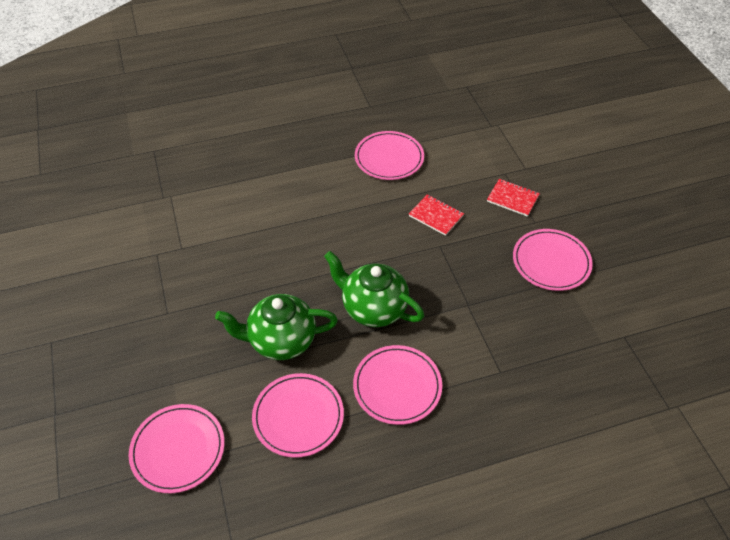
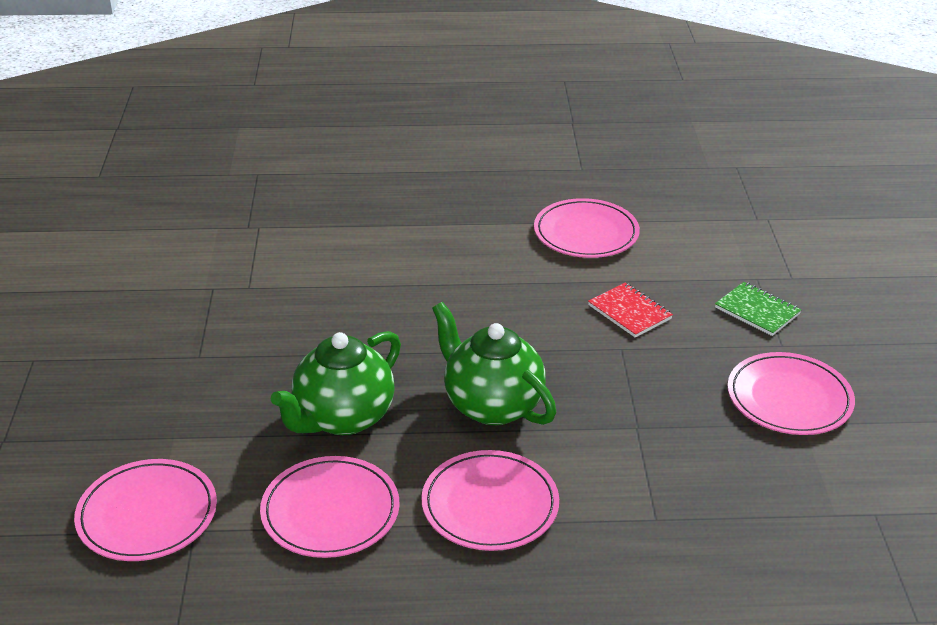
camera: 15 degrees right, 15 degrees down
green teapot [215,294,338,360] -> green teapot turned 60 degrees counterclockwise [271,331,401,435]
red notebook [487,179,540,217] -> green notebook [715,282,801,336]

